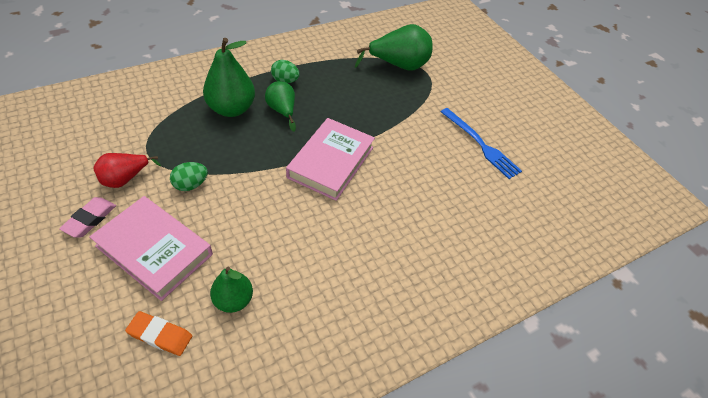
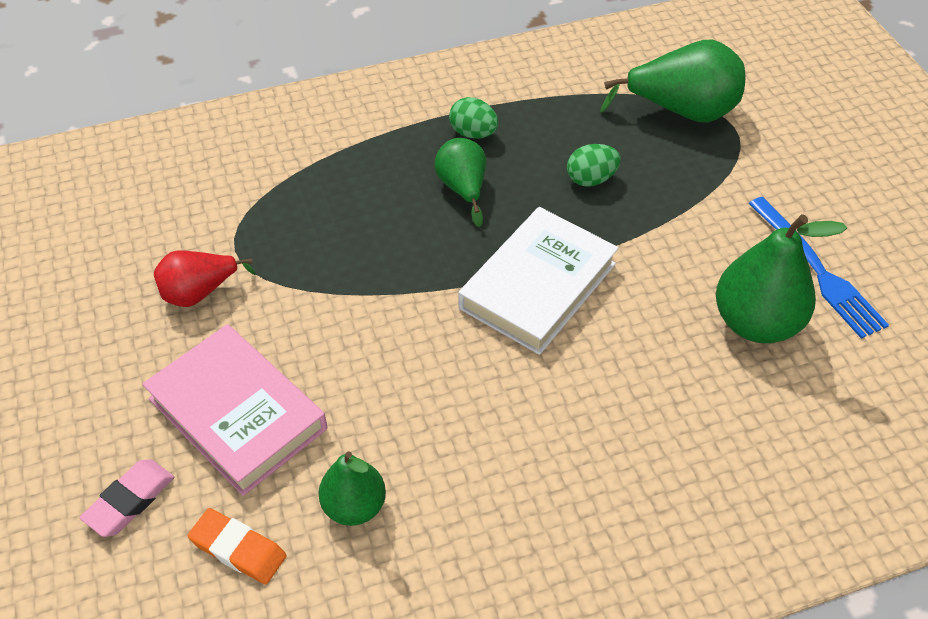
camera: 15 degrees right, 0 degrees up
pink eraser [59,197,116,238] -> pink eraser moved to [80,459,174,537]
green egg [170,162,208,191] -> green egg moved to [567,144,621,187]
green pear [203,38,255,117] -> green pear moved to [716,214,847,343]
pink book [286,118,375,201] -> white book [458,207,619,355]

